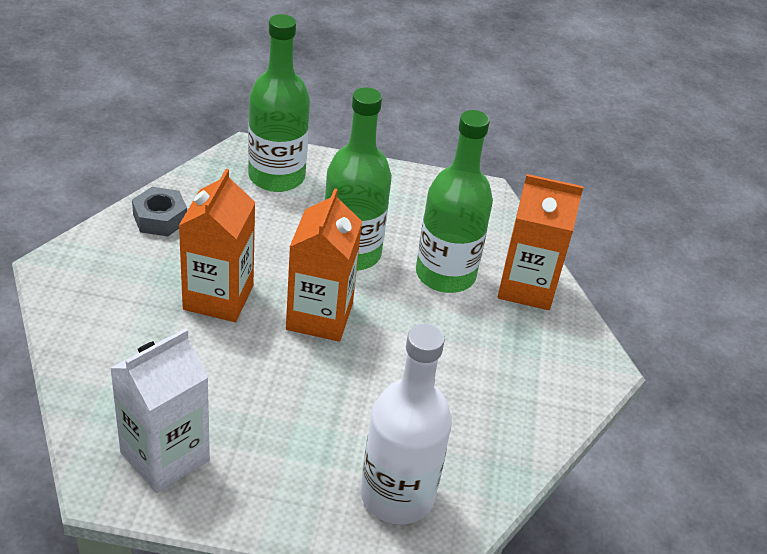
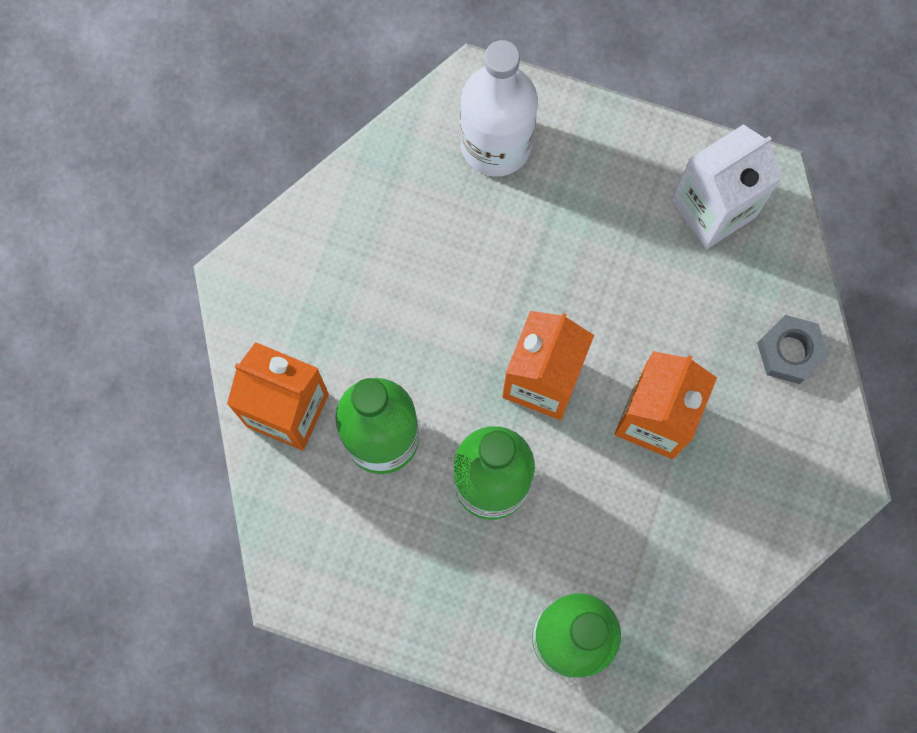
camera: 165 degrees left, 35 degrees up
grey nut [132,187,187,236] -> grey nut moved to [757,315,828,384]

